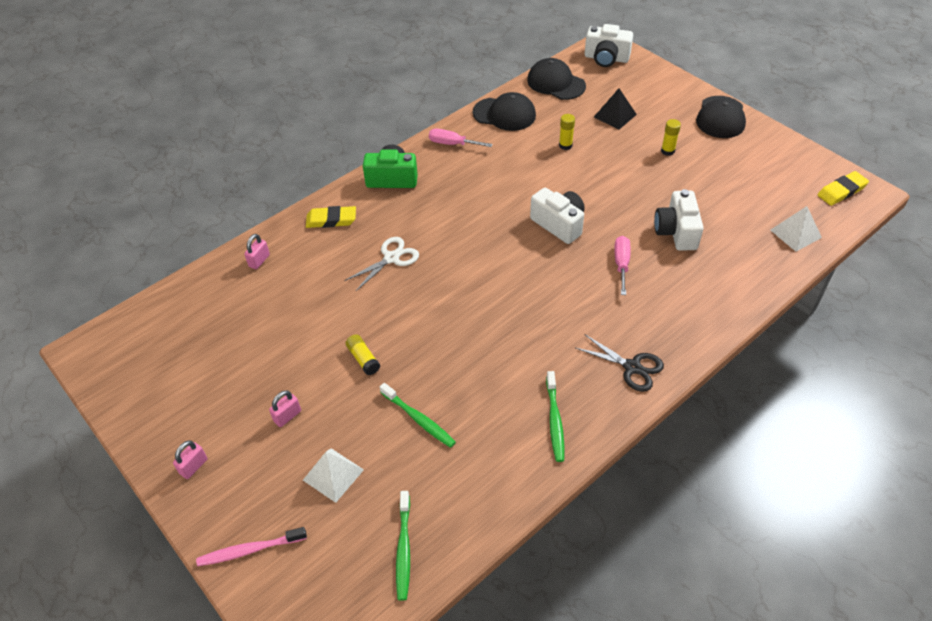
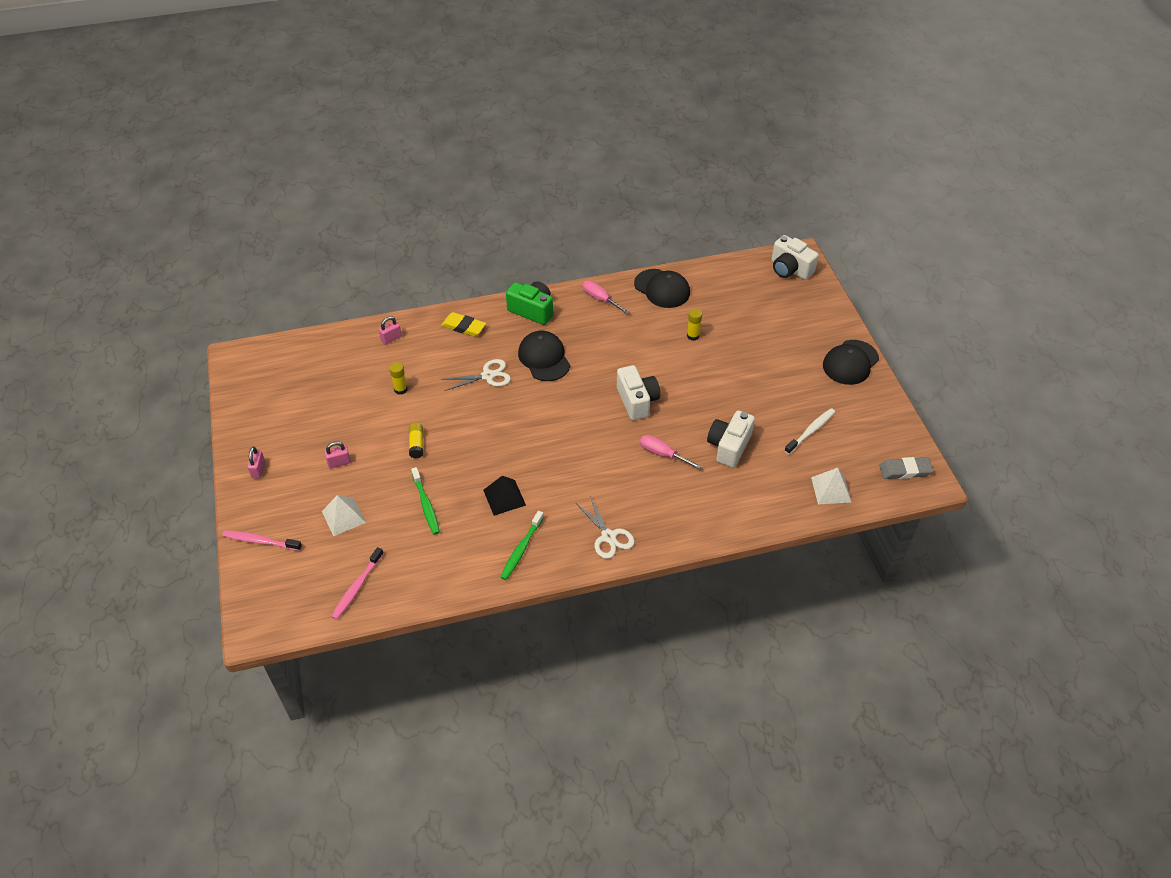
camera: 25 degrees right, 0 degrees up
pink padlock [173,441,208,479] -> pink padlock turned 60 degrees counterclockwise [247,446,265,478]
green toothbrush [396,491,410,601] -> pink toothbrush [331,547,383,620]
black cap [527,58,586,100] -> black cap moved to [518,331,570,381]
black scissors [576,334,664,392] -> white scissors [576,496,635,559]
black pyramid [594,88,637,130] -> black pyramid moved to [483,476,526,516]
pink screwdriver [614,236,630,295] -> pink screwdriver turned 90 degrees counterclockwise [640,435,702,469]
yellow glue stick [661,119,681,156] -> yellow glue stick moved to [389,362,407,395]
yellow eraser [818,171,869,206] -> grey eraser [879,457,933,479]
none -> white toothbrush [784,408,835,454]

